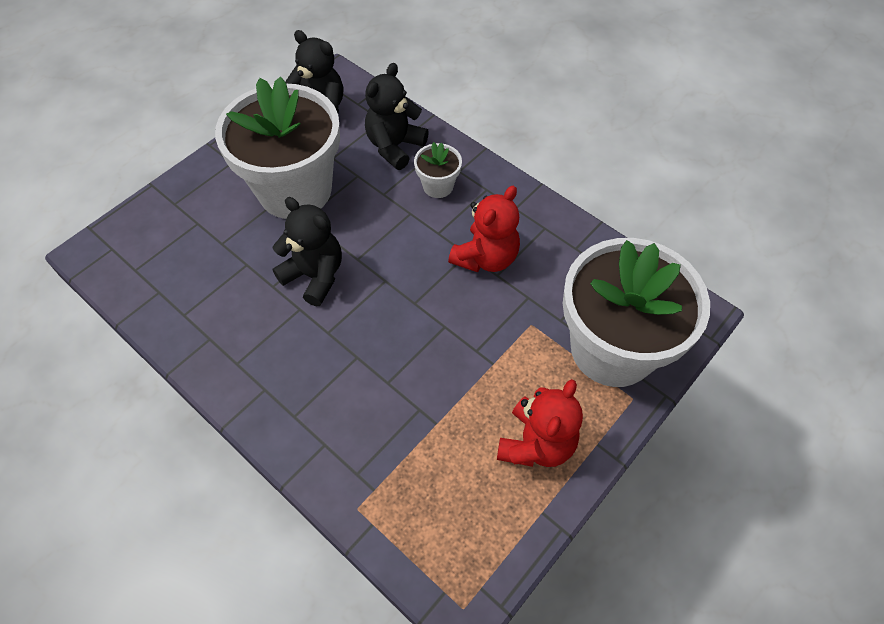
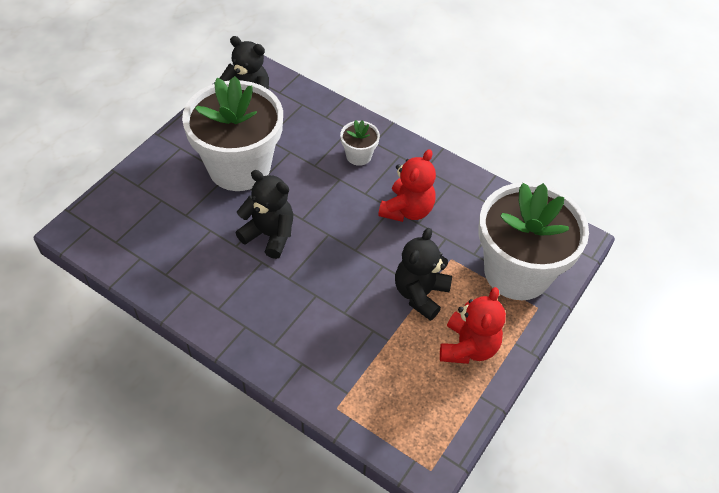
camera: 10 degrees left, 5 degrees down
black teddy bear [365,63,429,170] -> black teddy bear moved to [395,228,452,321]

